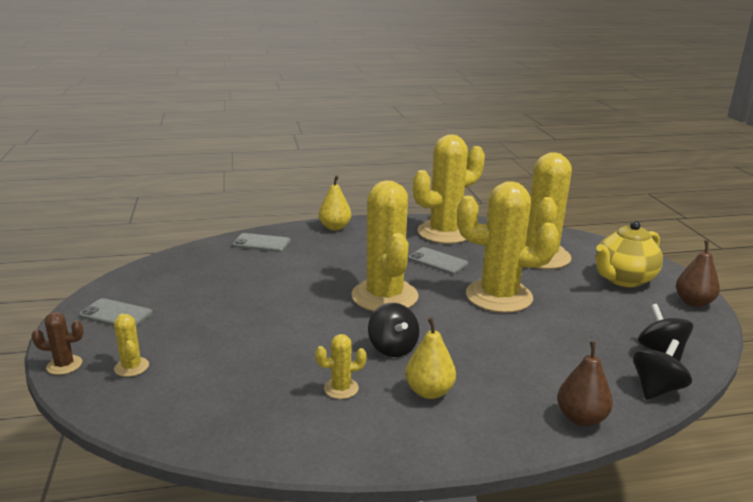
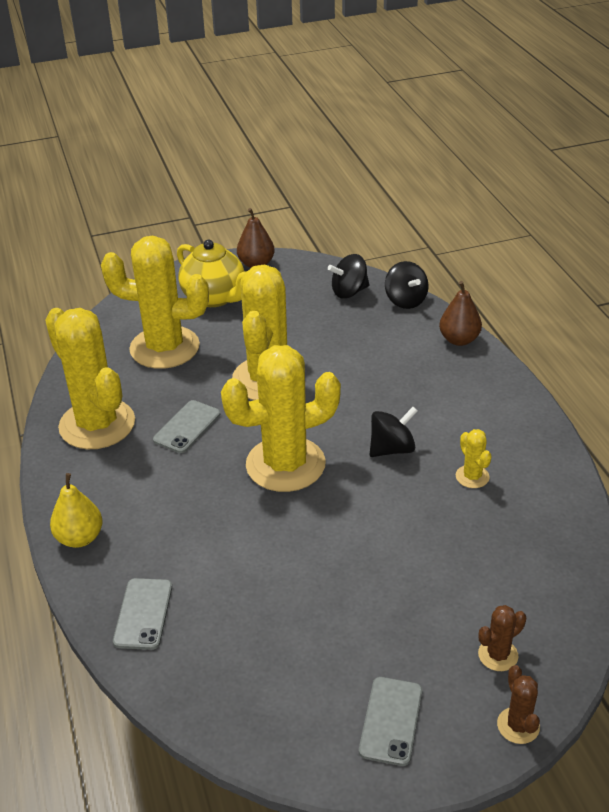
camera: 95 degrees left, 15 degrees up
yellow cactus [114,314,149,377] -> brown cactus [478,605,526,671]
yellow pear [405,317,456,399] -> none
black spinning top [633,339,692,400] -> black spinning top turned 150 degrees counterclockwise [385,261,429,309]

